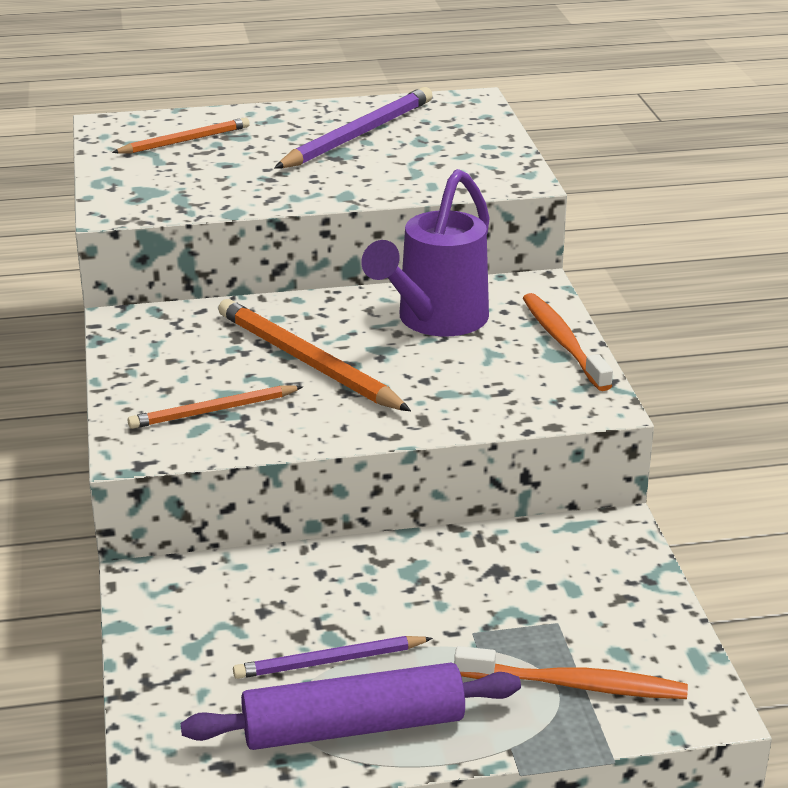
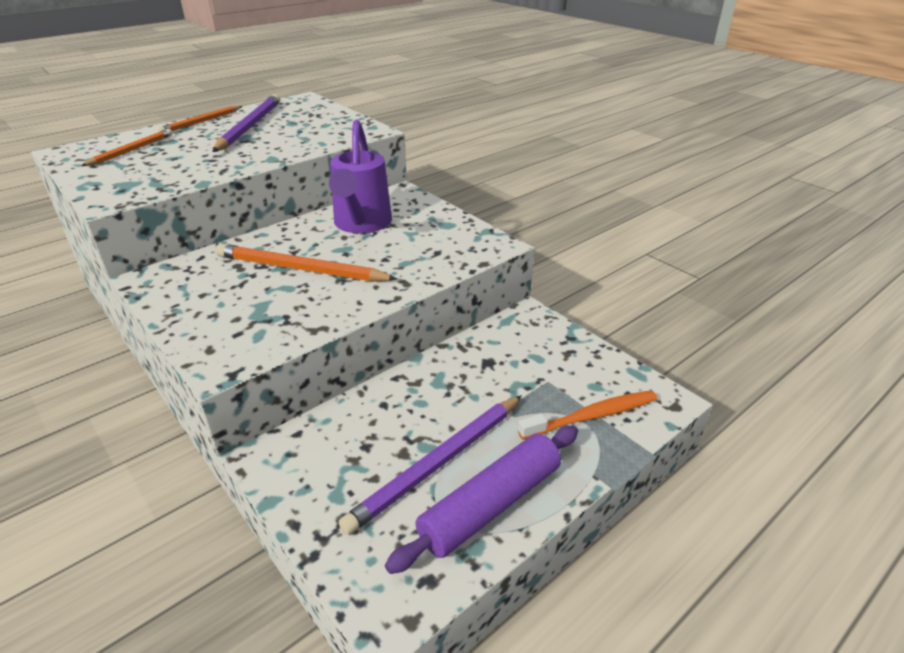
camera: 30 degrees left, 5 degrees up
orange pencil [128,386,303,429] -> orange pencil moved to [158,106,242,132]
purple pencil [233,636,433,679] -> purple pencil [339,395,522,535], size x1.64
orange toothbrush [523,293,613,391] -> none

